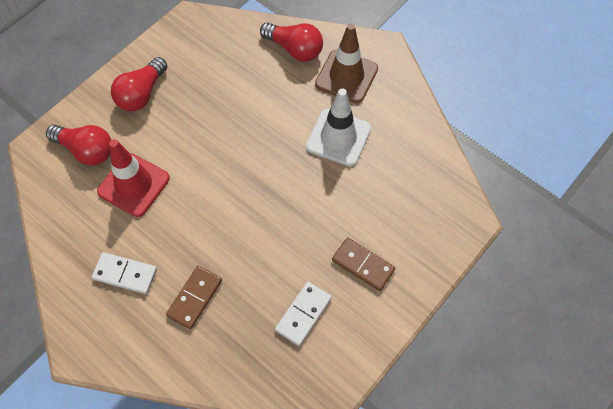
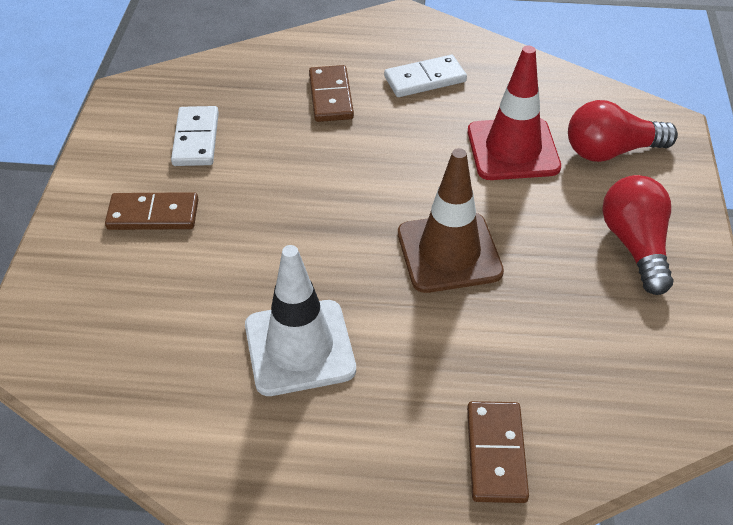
camera: 145 degrees right, 15 degrees down
red light bulb [260,23,323,61] -> brown domino [467,401,529,503]
brown traffic cone [315,23,378,103] -> brown traffic cone moved to [398,148,504,293]

